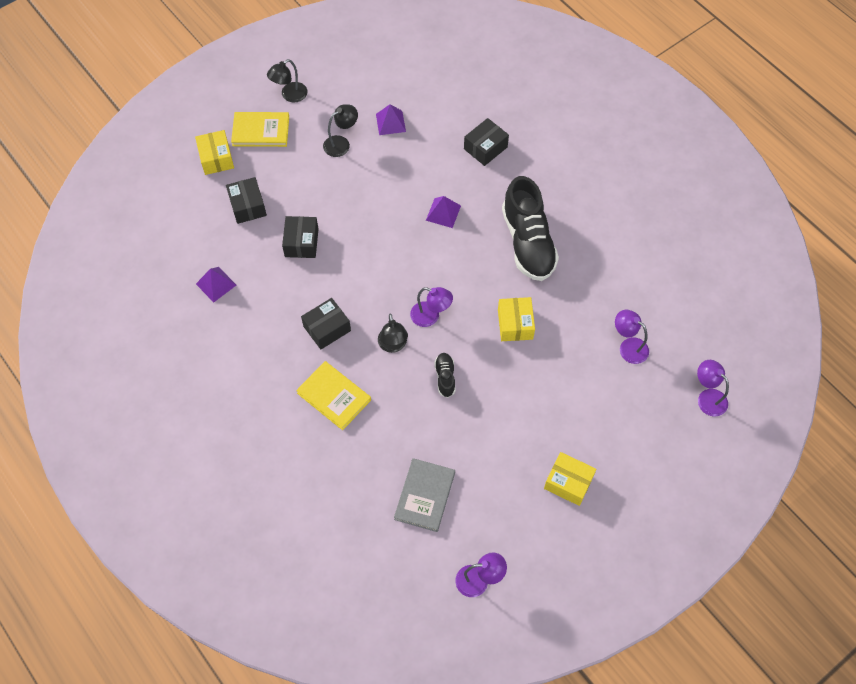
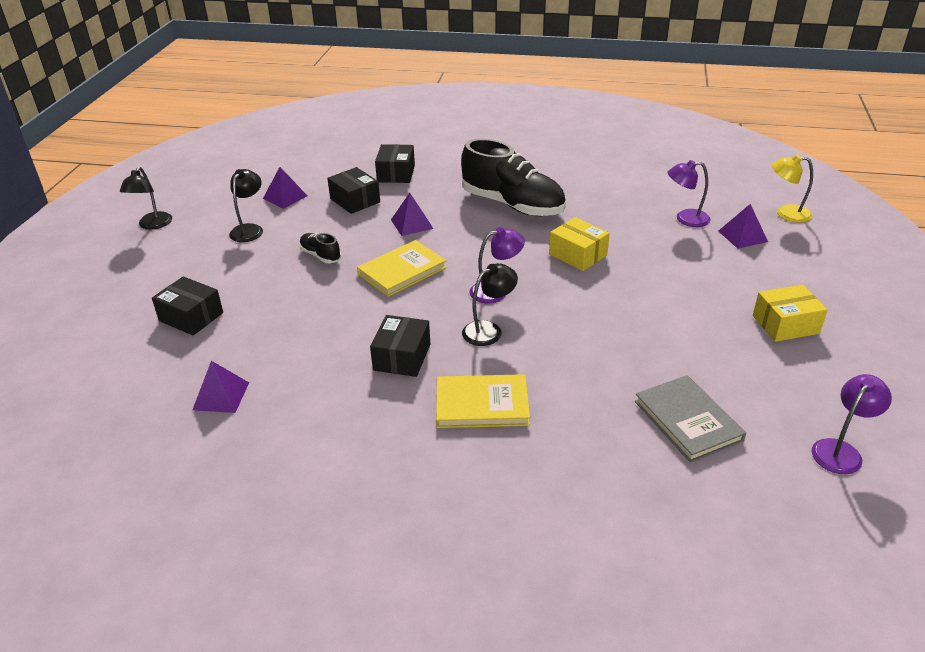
camera: 40 degrees left, 25 degrees down
yellow box [195,130,234,175] -> none
yellow book [231,112,289,147] -> yellow book moved to [357,240,447,297]
black box [282,216,318,258] -> black box moved to [327,167,380,214]
black lamp [378,314,408,353] -> black lamp turned 75 degrees counterclockwise [462,263,518,346]
black shoe [434,353,456,398] -> black shoe moved to [299,233,341,263]
purple lamp [697,360,729,416] -> yellow lamp [772,154,813,223]
none -> purple pyramid [719,204,768,249]

